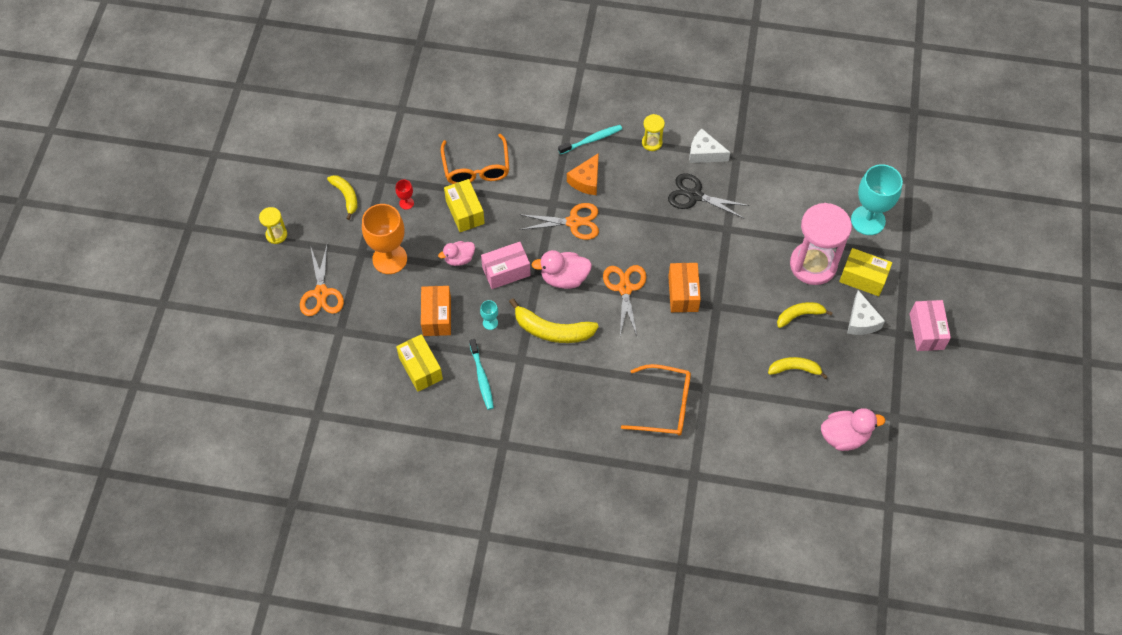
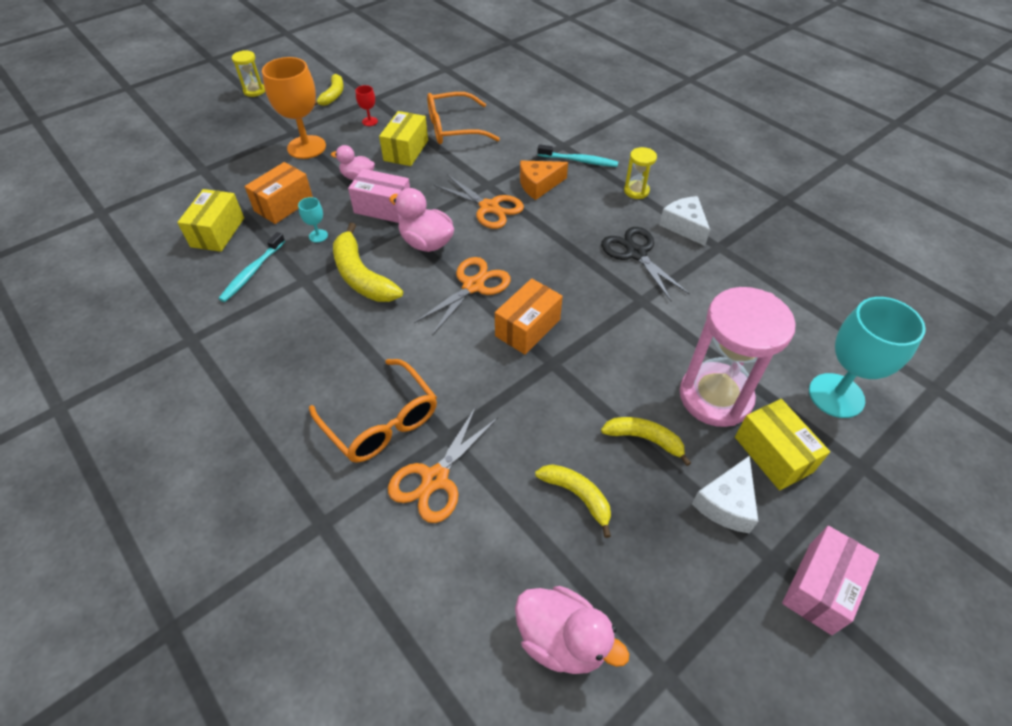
camera: 40 degrees right, 10 degrees down
orange scissors [300,245,344,316] -> orange scissors moved to [388,407,498,523]
orange glasses [441,134,509,184] -> orange glasses turned 45 degrees clockwise [427,92,500,144]

